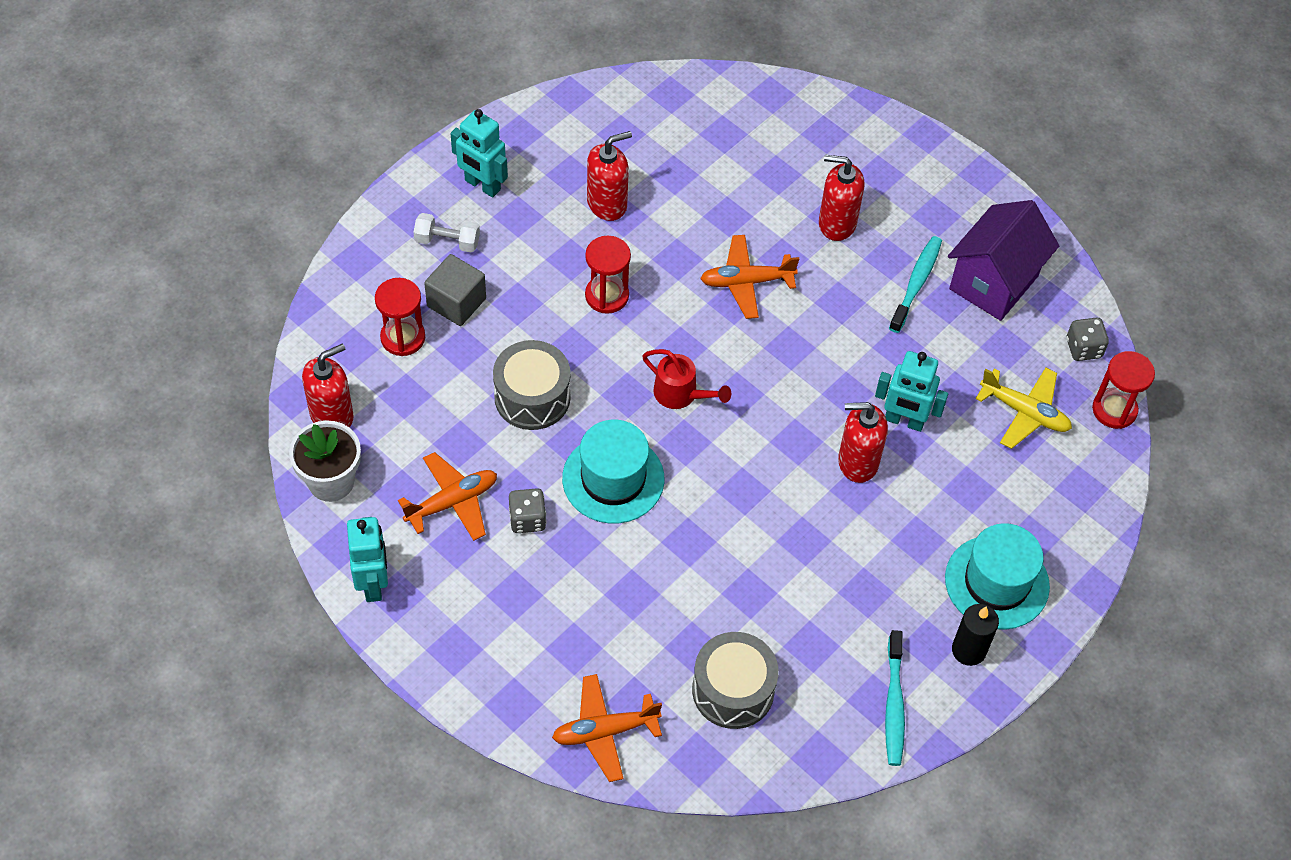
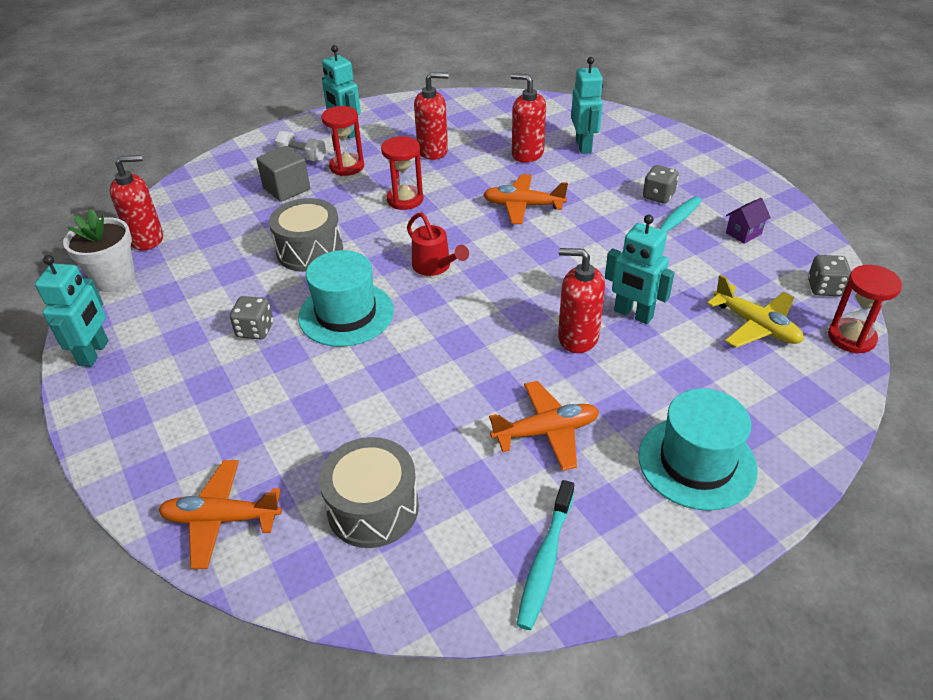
camera: 20 degrees right, 15 degrees down
red hourglass [375,278,425,356] -> red hourglass moved to [321,106,364,176]
orange plane [398,452,497,541] -> orange plane moved to [489,381,599,471]
red soap dispenser [819,155,865,241] -> red soap dispenser moved to [511,73,546,163]
purple house [948,200,1059,321] -> purple house [726,198,771,244], size x0.42
black candle [952,604,999,666] -> none
none -> turquoise robot [571,57,603,154]
none -> grey dice [643,165,679,204]

